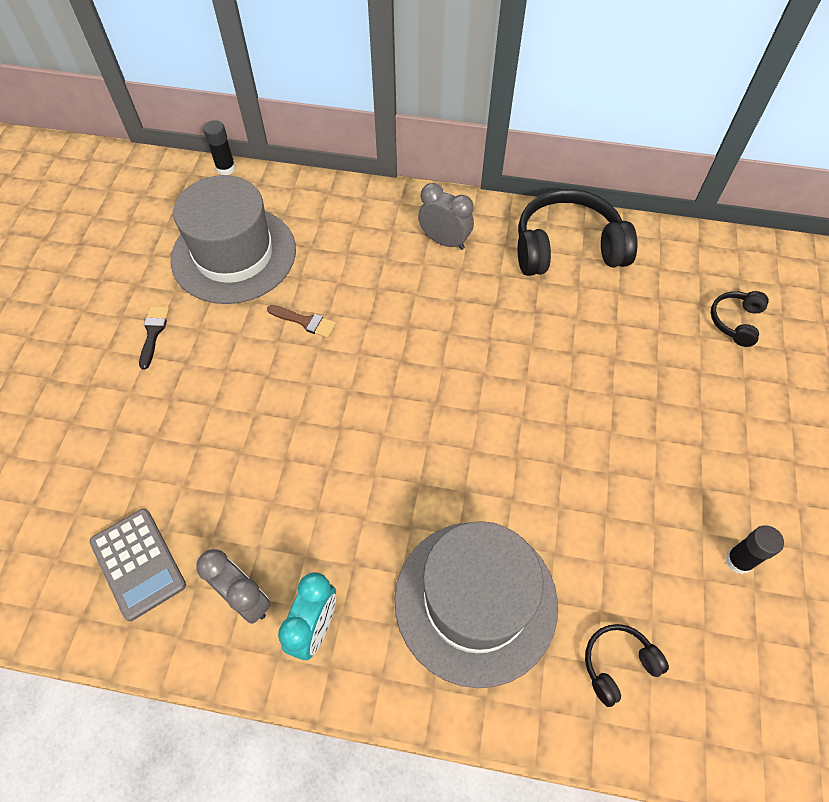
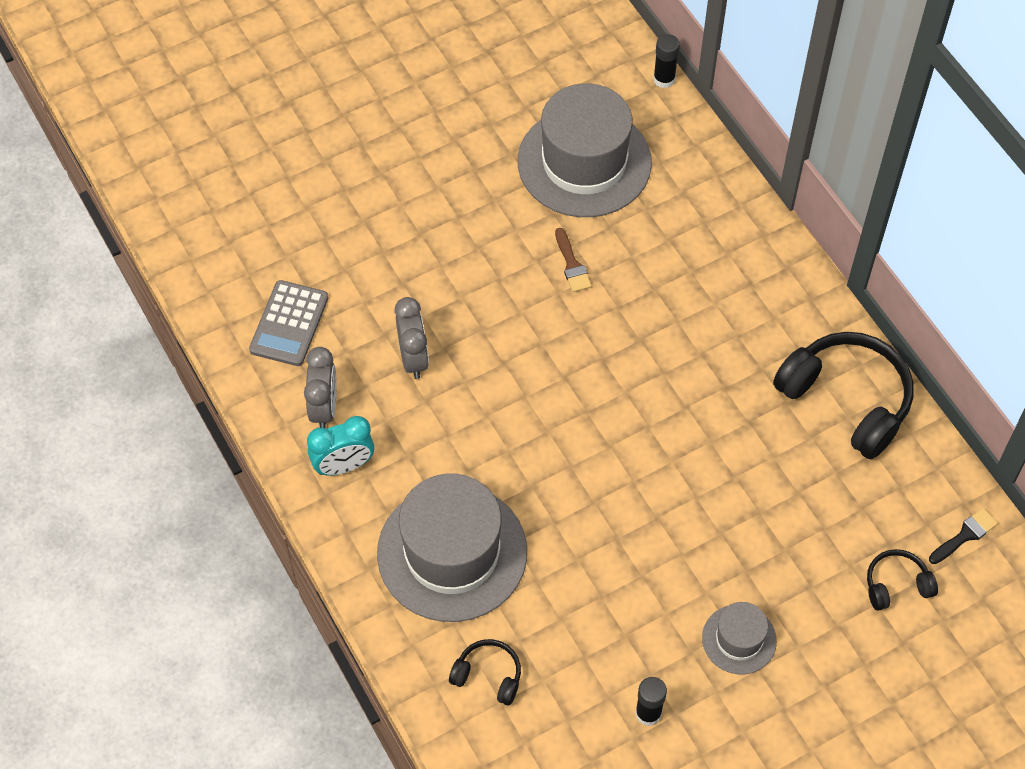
camera: 50 degrees right, 0 degrees up
black brush [139,306,169,369] -> black brush moved to [929,508,998,564]
grey clock [418,183,474,250] -> grey clock moved to [394,297,429,379]
none -> grey hat [702,602,777,674]

